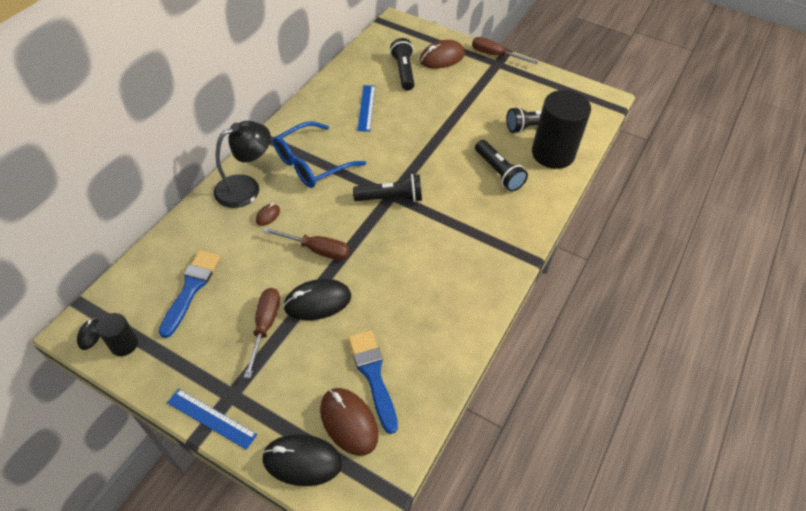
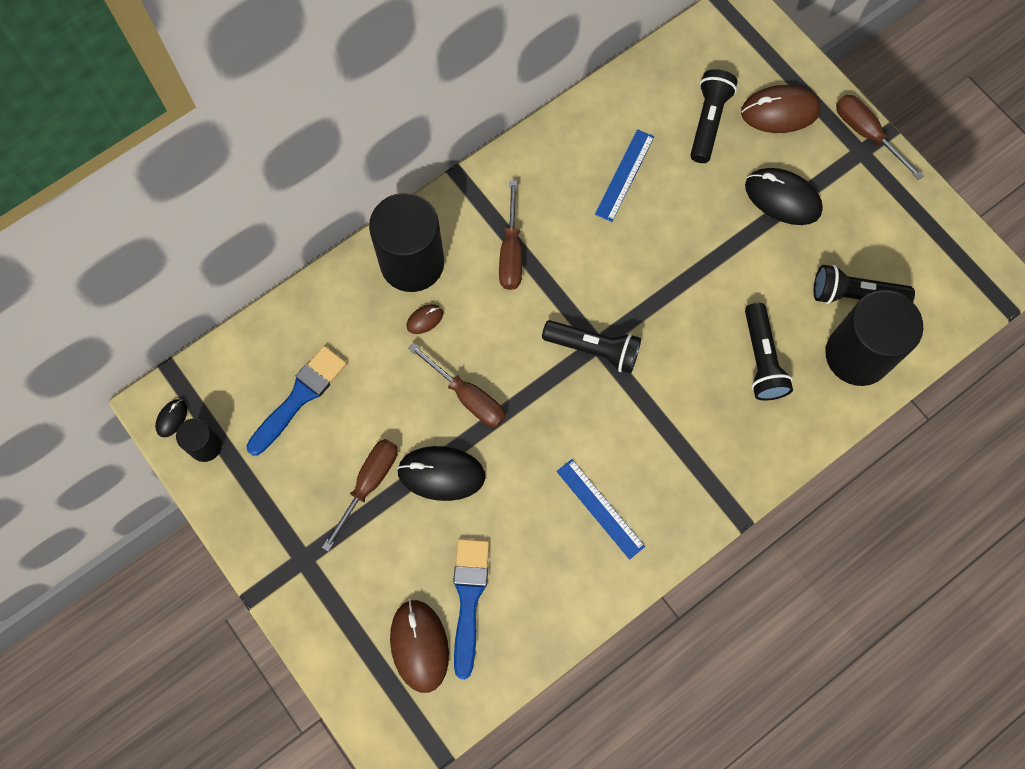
camera: 25 degrees right, 20 degrees up
blue ruler [167,389,257,450] -> blue ruler moved to [556,459,645,560]
black lamp [214,121,271,208] -> black cylinder [369,193,444,292]
black mouse [262,434,342,486] -> black mouse moved to [745,168,823,225]
blue glasses [273,121,366,188] -> brown screwdriver [499,180,522,290]

